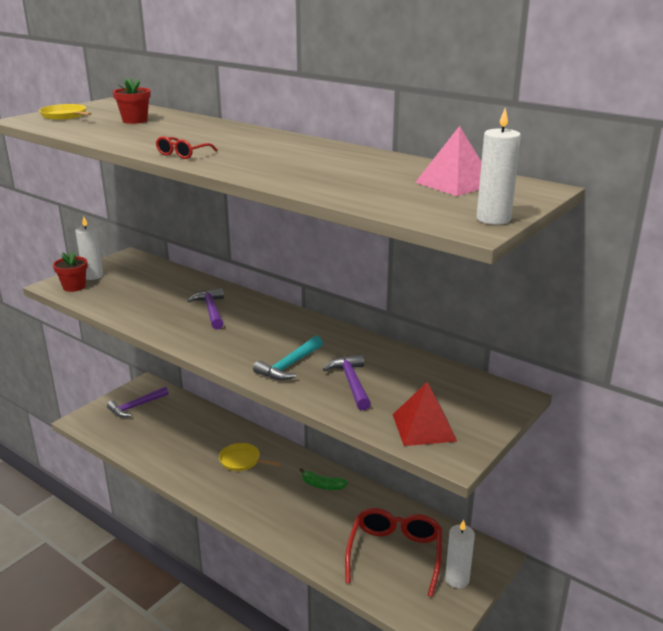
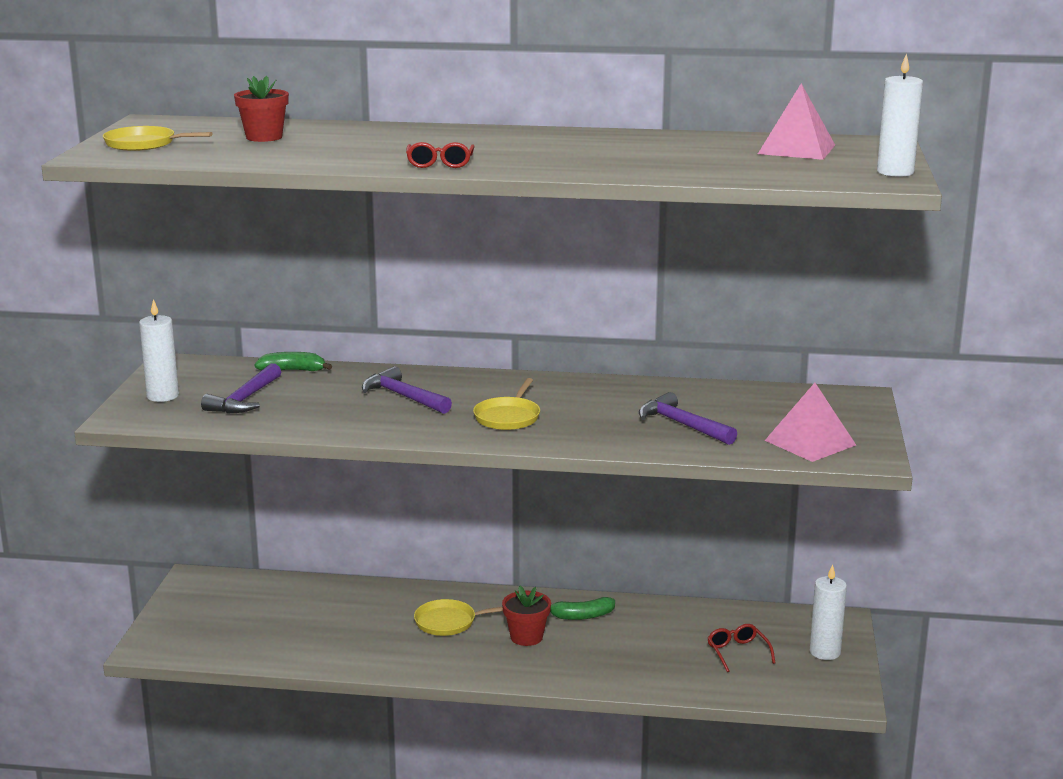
camera: 30 degrees left, 5 degrees down
red flower pot [53,251,88,292] -> red flower pot moved to [502,586,551,646]
purple hammer [107,387,168,418] -> purple hammer moved to [201,363,281,414]
turquoise hammer [253,336,323,380] -> none
red glasses [345,508,442,597] -> red glasses [707,624,775,672], size x0.48
red pyramid [392,382,457,446] -> pink pyramid [765,383,856,462]
none -> green banana [254,352,332,371]
none -> yellow pan [473,378,540,430]

